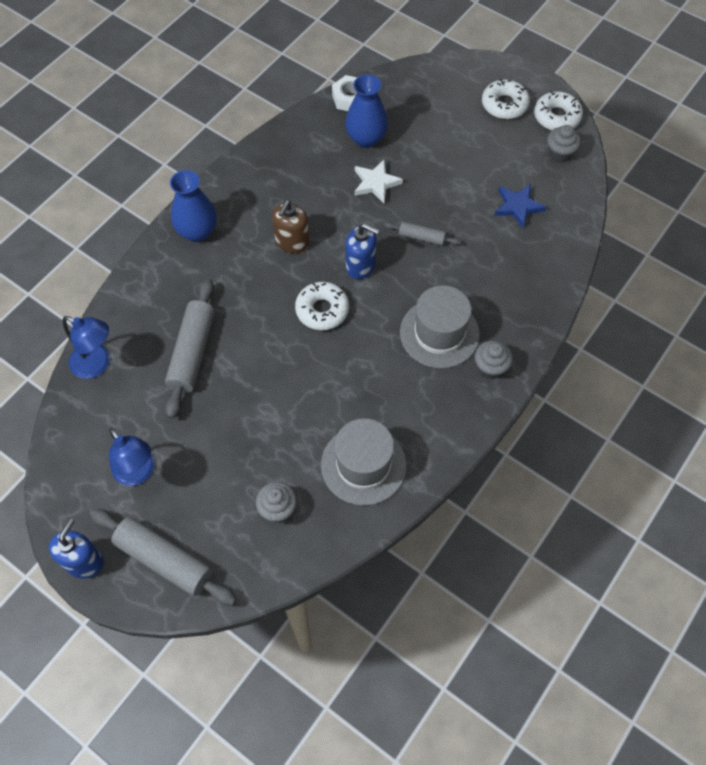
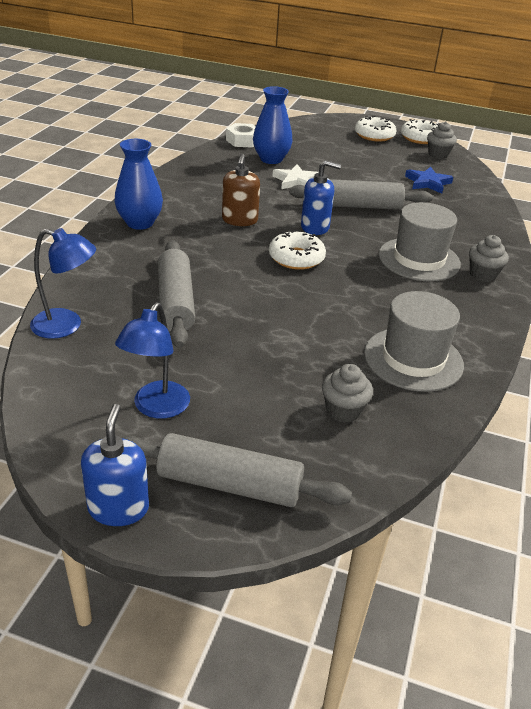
camera: 20 degrees left, 25 degrees down
blue lamp [109,428,154,486] -> blue lamp turned 75 degrees clockwise [115,302,190,419]
grey rolling pin [384,221,461,246] -> grey rolling pin [290,179,433,210], size x1.87

